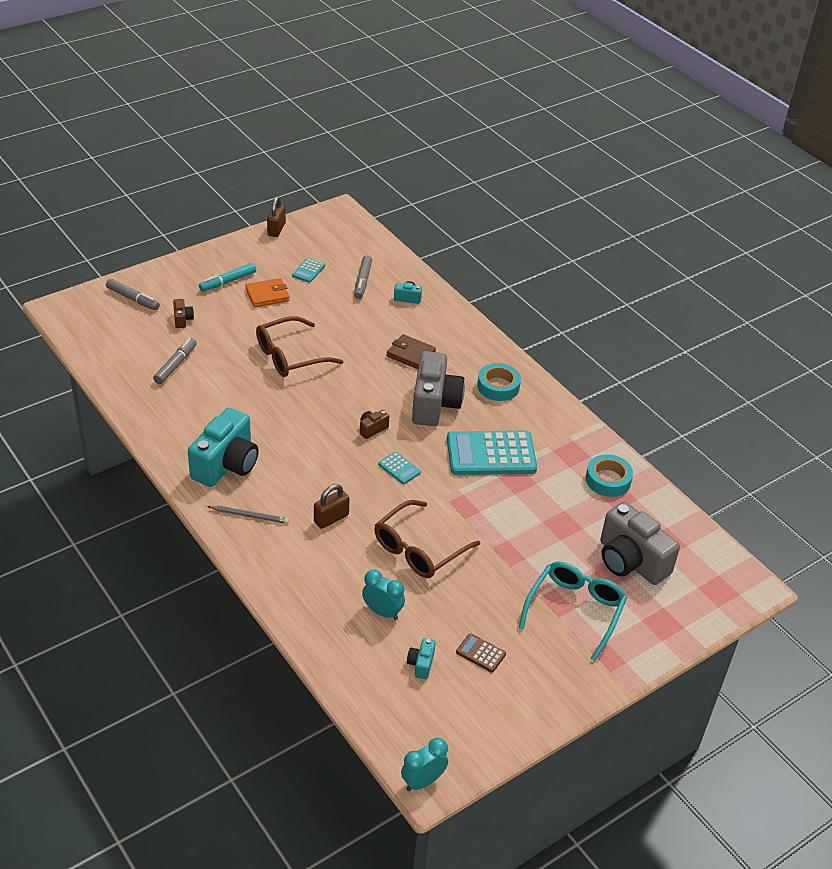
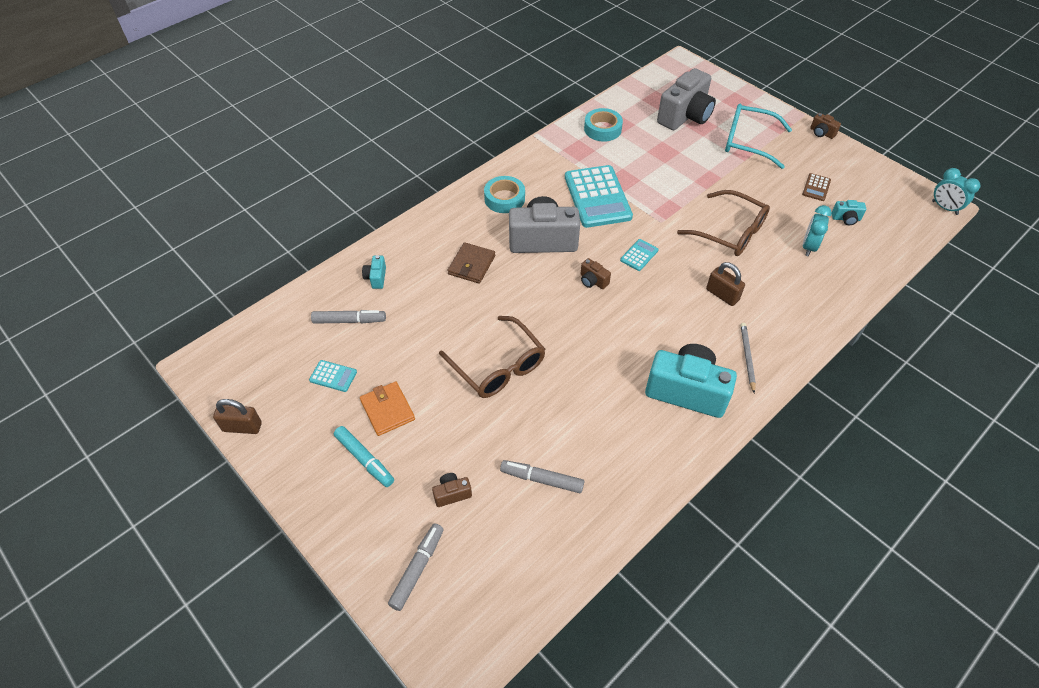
camera: 95 degrees left, 10 degrees up
none -> brown camera [810,113,841,139]

